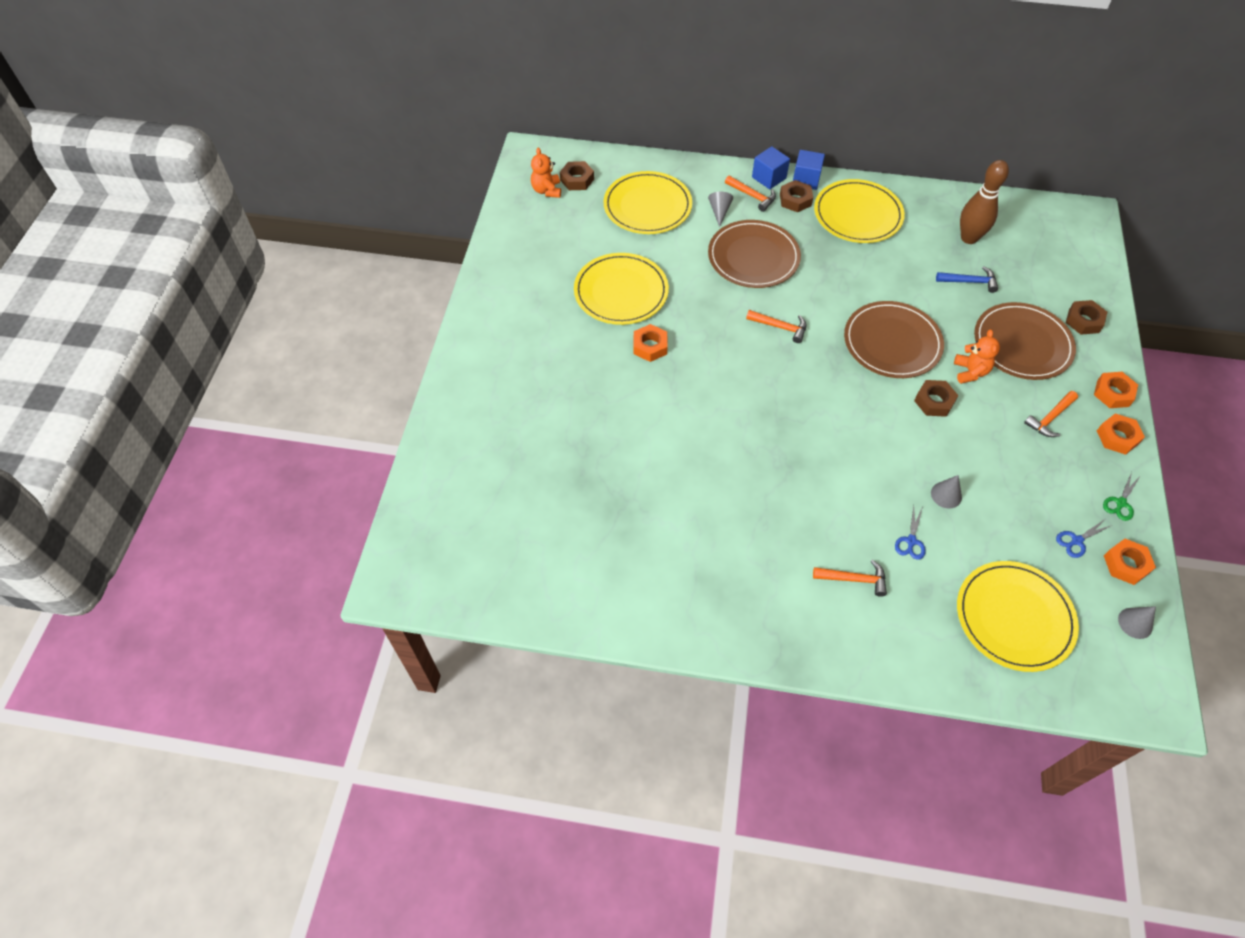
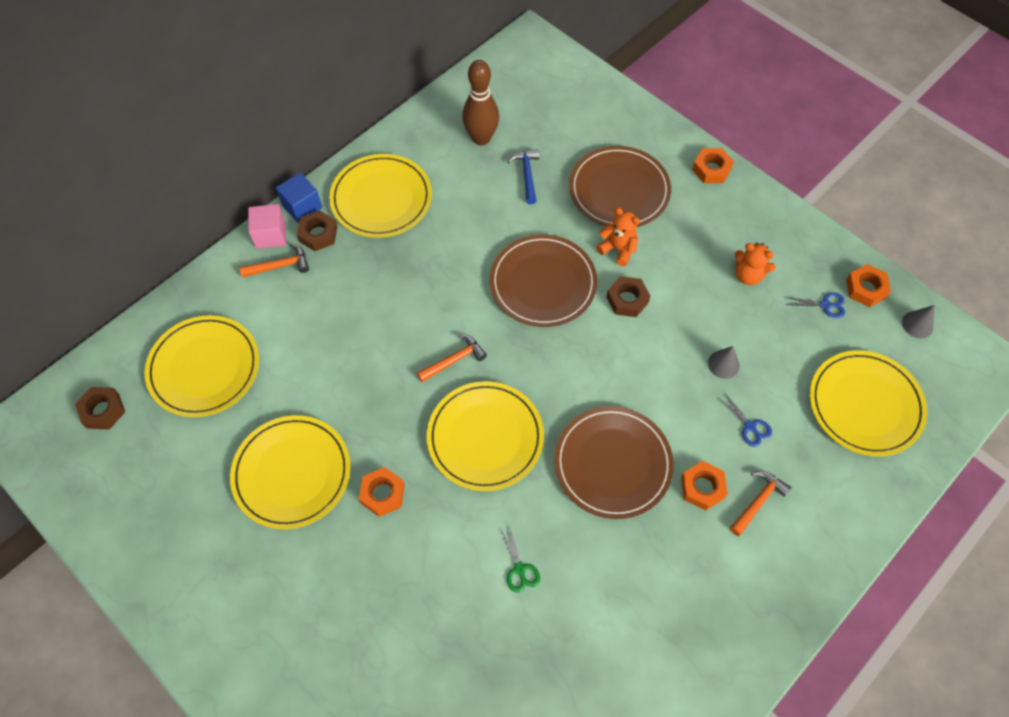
camera: 55 degrees left, 5 degrees up
orange teddy bear [531,147,561,198] -> orange teddy bear moved to [735,243,776,285]
grey cone [708,192,733,227] -> none
brown plate [708,220,801,288] -> brown plate moved to [554,406,674,519]
blue cube [752,146,790,189] -> pink cube [248,204,286,249]
blue hammer [936,266,998,293] -> blue hammer turned 45 degrees counterclockwise [507,149,539,204]
orange hammer [1024,391,1078,437] -> none
blue scissors [1056,520,1112,558] -> blue scissors turned 90 degrees counterclockwise [785,292,845,318]
brown nut [1066,300,1107,335] -> none
orange nut [1097,413,1145,455] -> orange nut moved to [681,461,728,511]
green scissors [1103,472,1139,521] -> green scissors moved to [500,525,540,593]
none -> yellow plate [427,381,544,491]

